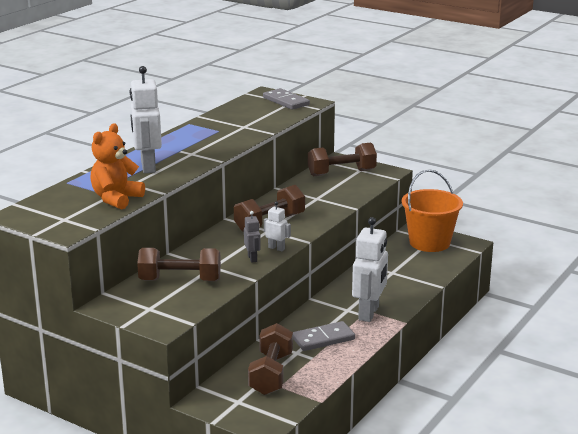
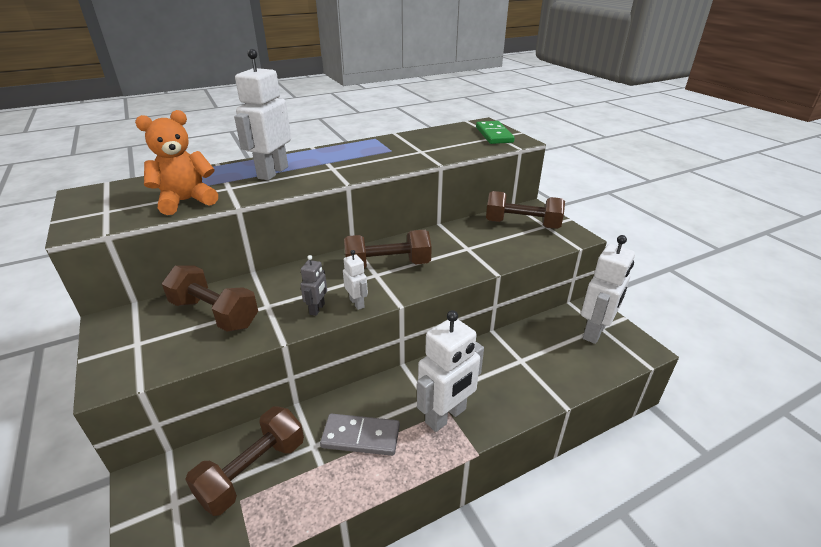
camera: 30 degrees right, 10 degrees up
grey domino [263,88,310,110] -> green domino [476,121,515,144]
orange bucket [401,169,463,252] -> white robot [581,235,635,344]

